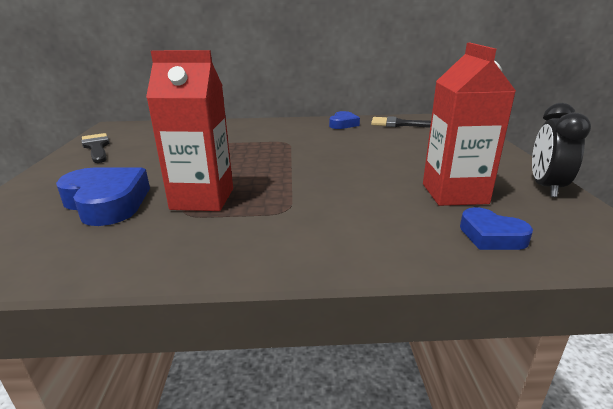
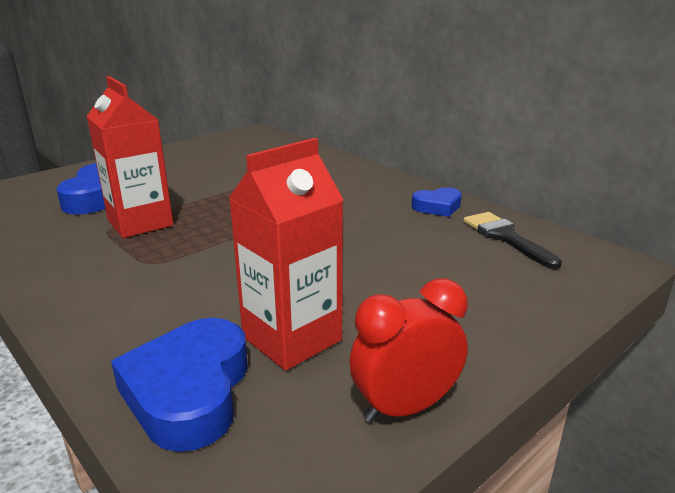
camera: 50 degrees right, 0 degrees up
black brush [81,133,110,163] -> none
blue heart [460,207,533,250] -> blue heart [111,318,248,452], size x1.73
black clock [532,103,591,197] -> red clock [349,279,468,423]

